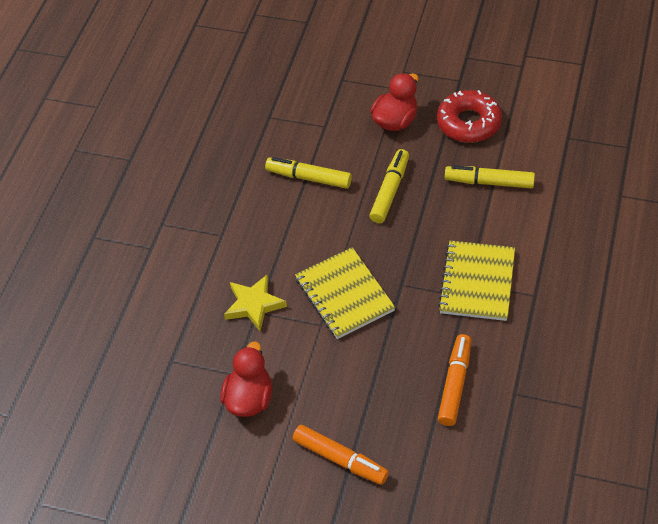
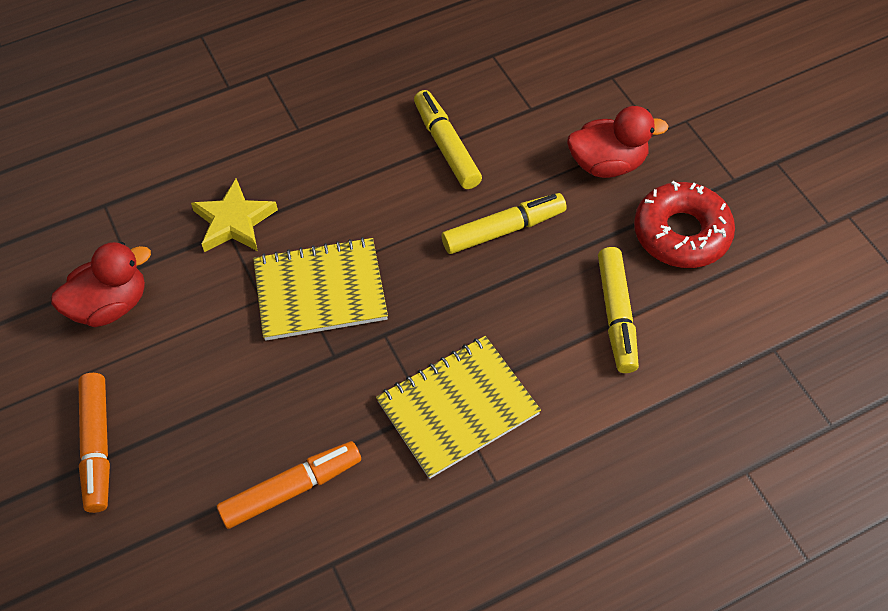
camera: 45 degrees right, 5 degrees up
yellow notebook [295,247,395,339] -> yellow notebook turned 60 degrees clockwise [253,237,388,341]
yellow marker [445,165,535,188] -> yellow marker turned 150 degrees counterclockwise [598,247,639,373]

